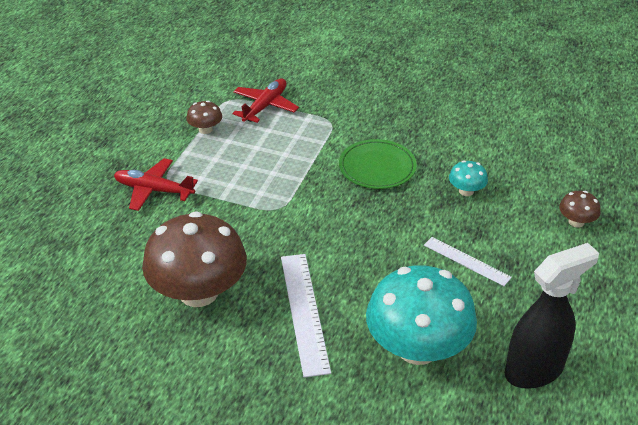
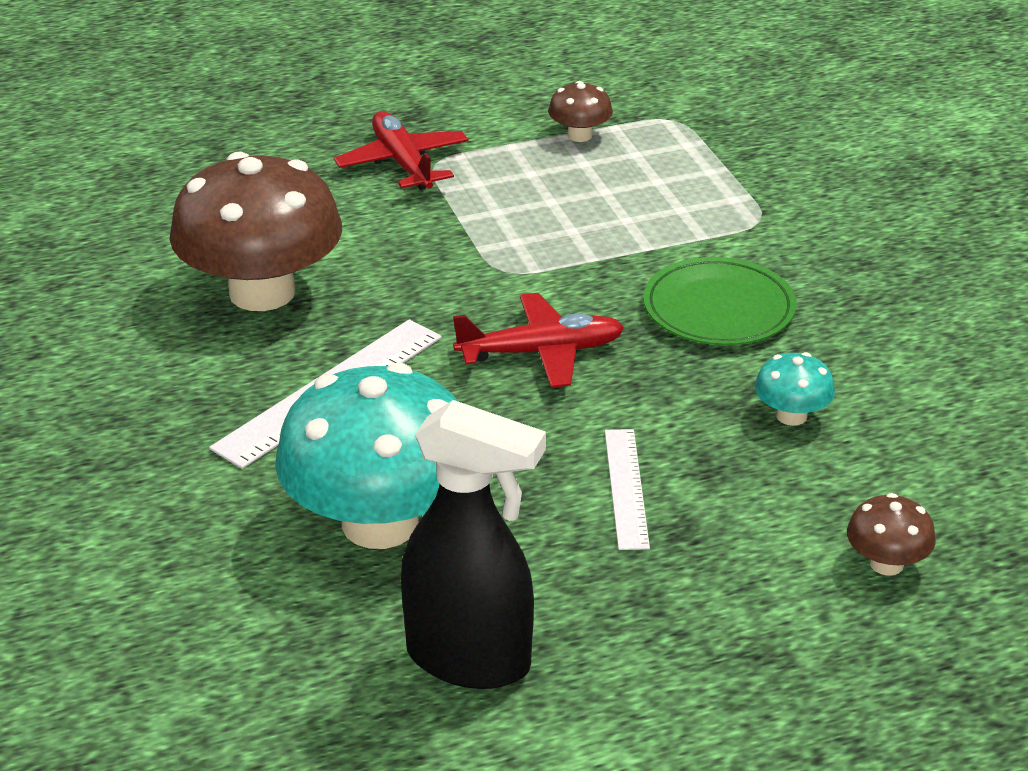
camera: 50 degrees right, 5 degrees down
red plane [232,78,299,123] -> red plane moved to [453,293,624,388]

